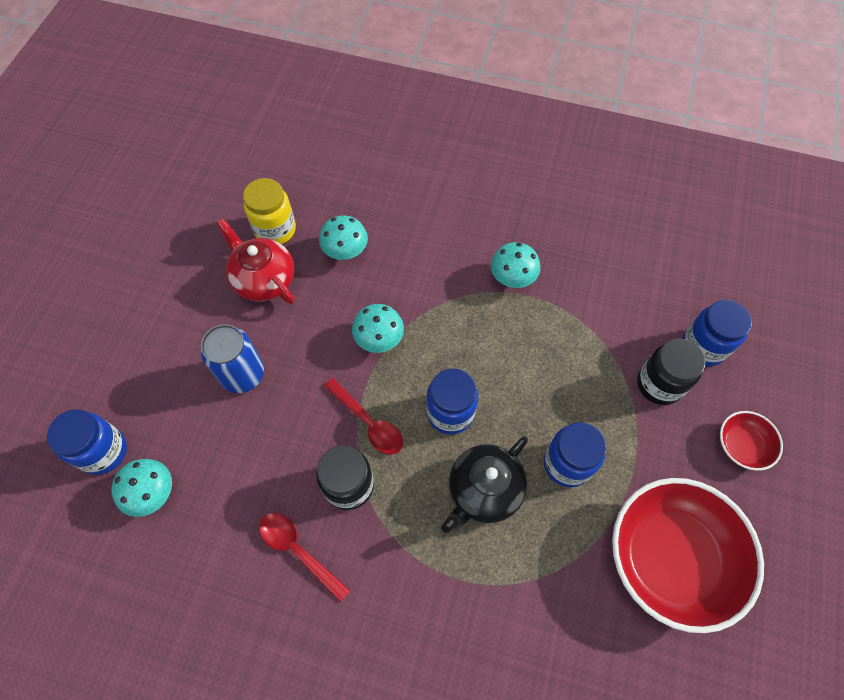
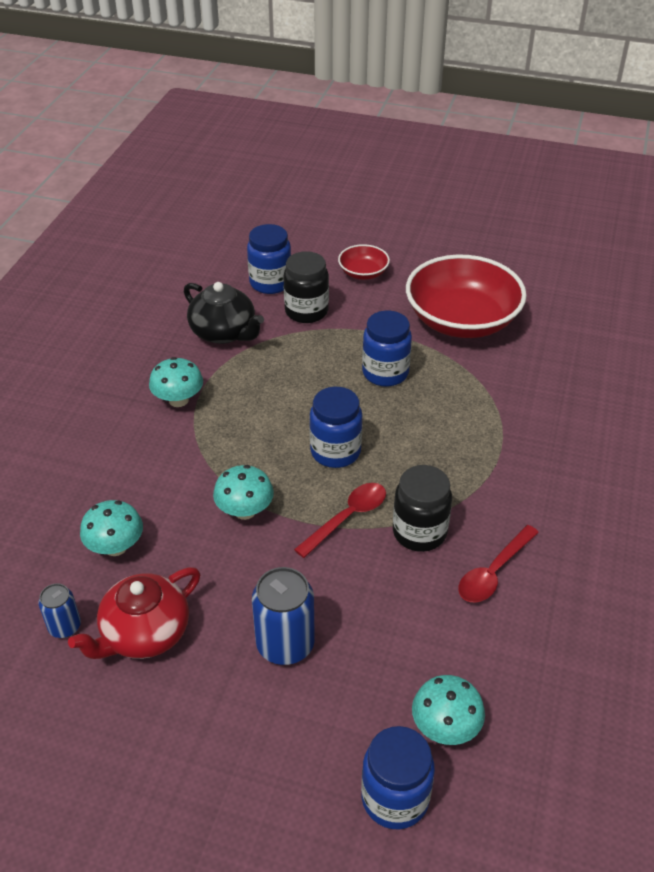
camera: 90 degrees left, 20 degrees down
yellow jar [243,178,296,244] -> blue can [38,583,81,638]
black teapot [441,436,528,533] -> black teapot moved to [184,282,264,344]

